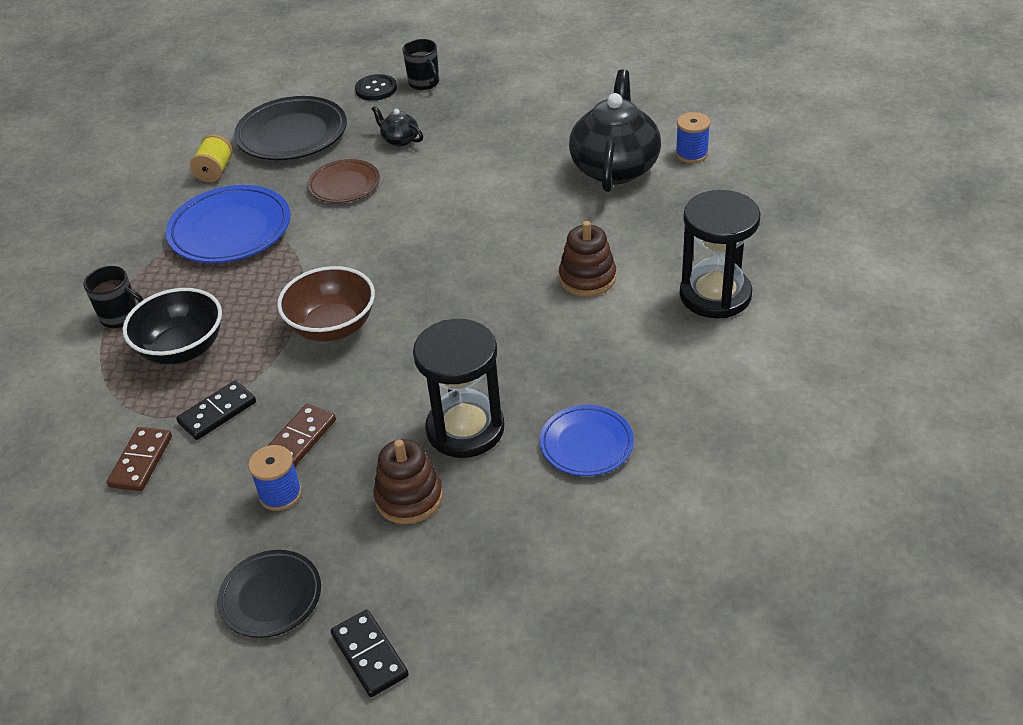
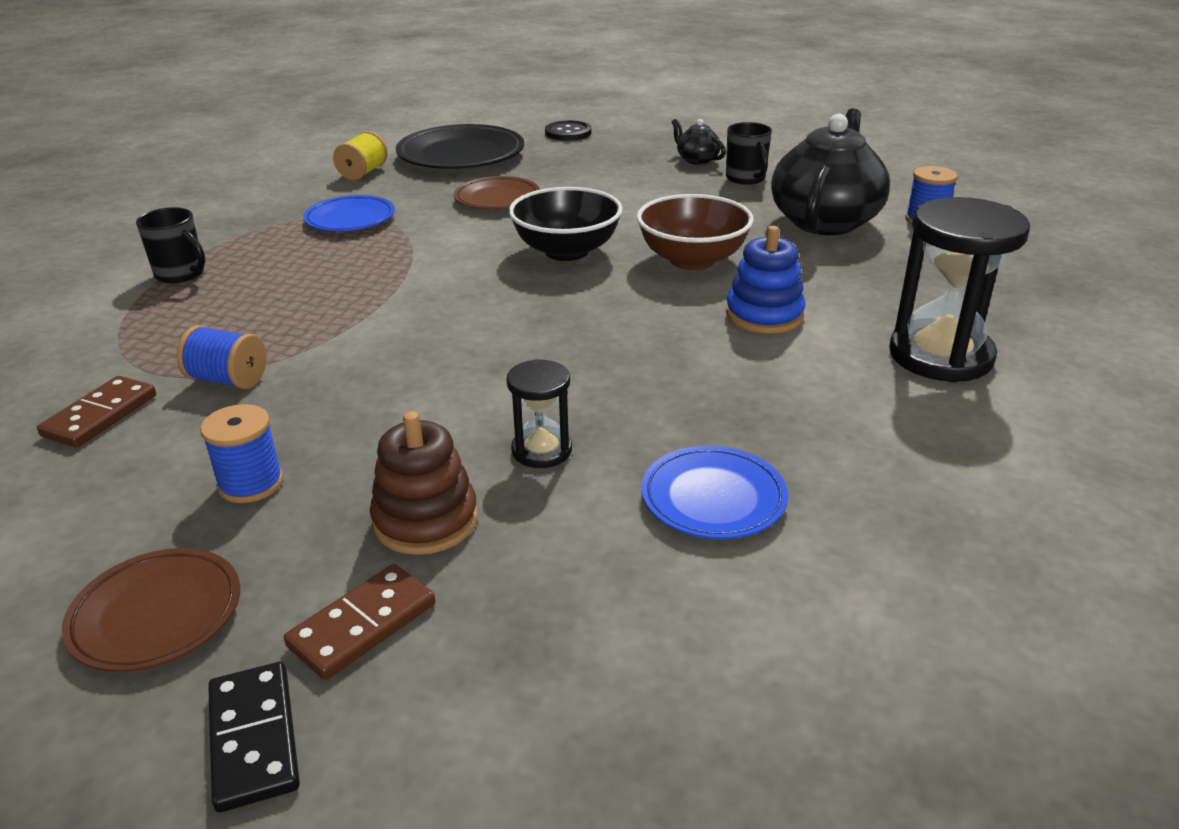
camera: 10 degrees right, 10 degrees down
black bowl [123,288,222,364] -> black bowl moved to [509,187,622,261]
blue plate [166,185,291,263] -> blue plate [303,195,395,231], size x0.61
black domino [176,380,256,440] -> blue spool [176,325,267,389]
black plate [217,550,321,638] -> brown plate [62,548,240,672]
brown domino [268,404,336,467] -> brown domino moved to [284,564,435,680]
brown bowl [277,266,375,341] -> brown bowl moved to [637,194,753,270]
black teapot [372,106,423,147] -> black teapot moved to [672,119,726,165]
black mug [402,39,439,90] -> black mug moved to [726,122,772,185]
black hourglass [413,319,504,458] -> black hourglass [506,359,572,468], size x0.52
brown stacking toy [559,221,616,297] -> blue stacking toy [726,226,806,333]

